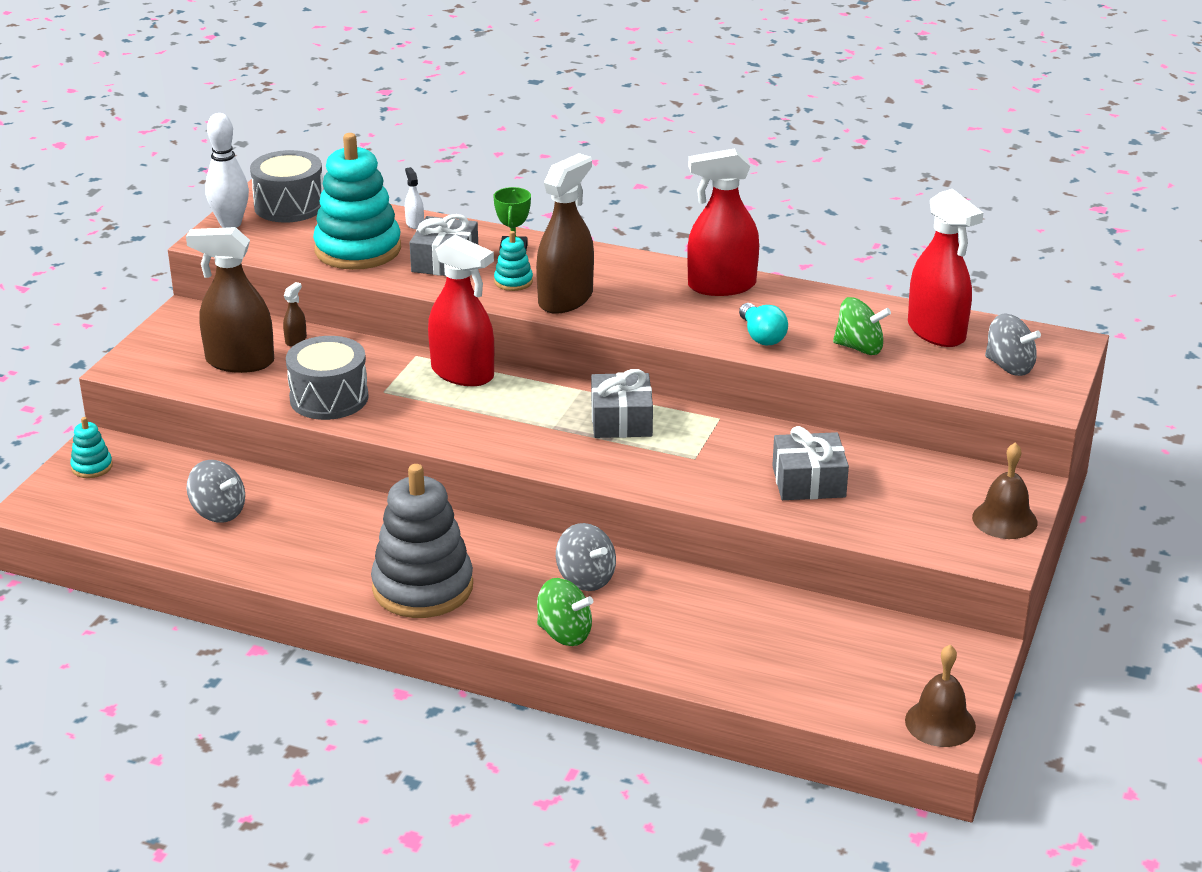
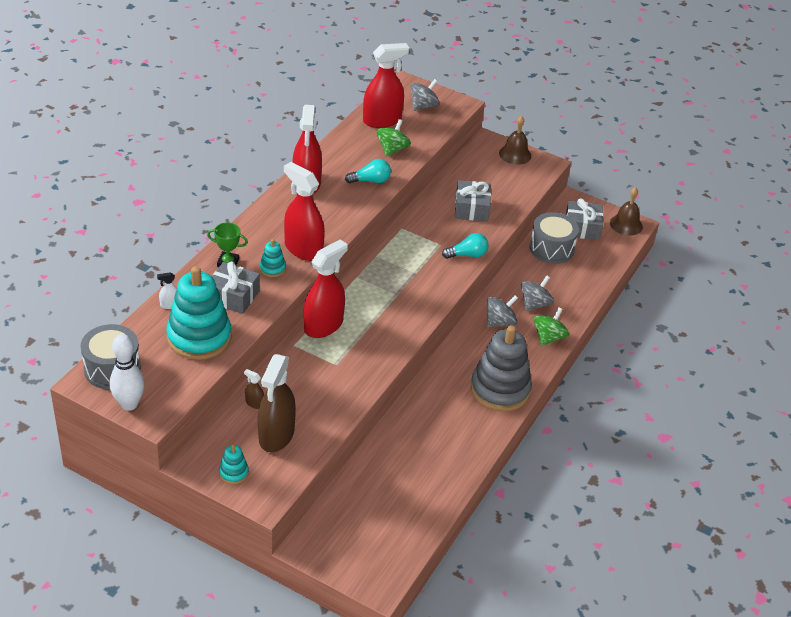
camera: 85 degrees left, 10 degrees up
turquoise stacking toy [70,417,113,478] -> turquoise stacking toy moved to [219,444,249,484]
grey spinning top [187,460,245,523] -> grey spinning top moved to [521,275,554,311]
grey drum [286,336,368,420] -> grey drum moved to [529,212,579,264]
brown spray bottle [536,153,594,314] -> red spray bottle [284,162,325,261]
grey gift [591,369,653,438] -> grey gift moved to [566,199,603,240]
none -> turquoise light bulb [442,233,489,259]

